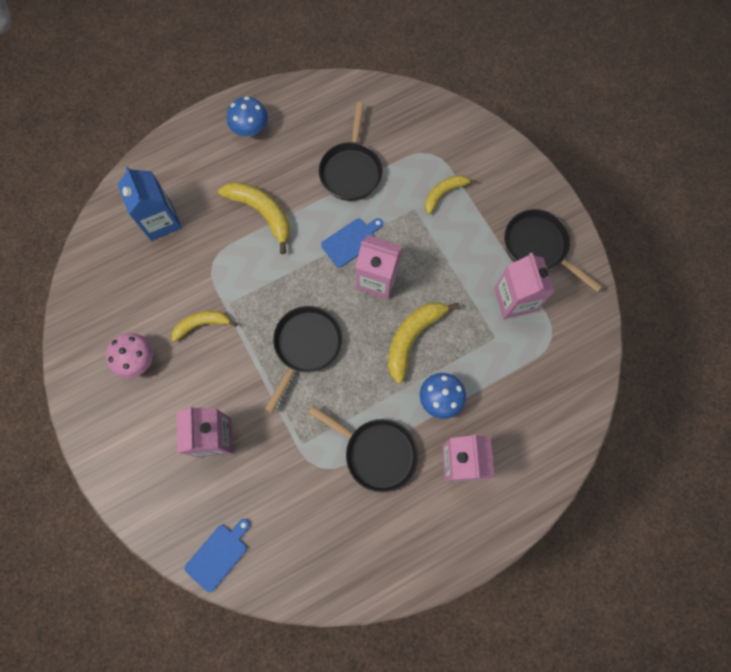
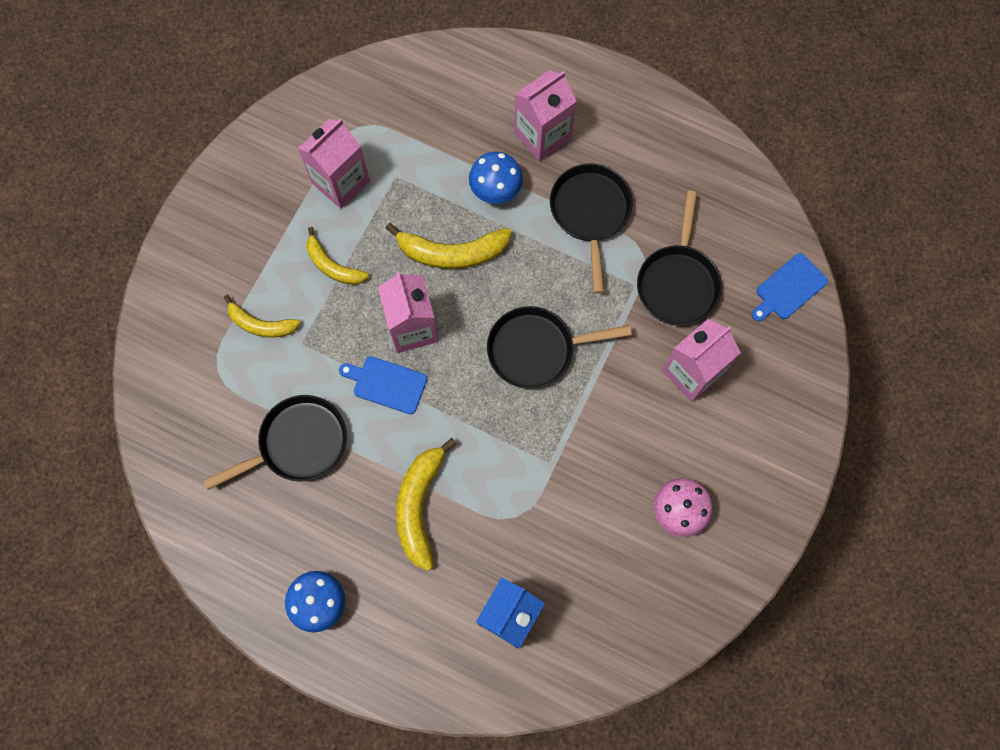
camera: 125 degrees left, 0 degrees up
yellow banana [172,311,237,342] -> yellow banana moved to [306,227,369,285]
blue cutting board [184,519,250,592] -> blue cutting board turned 45 degrees counterclockwise [751,253,828,322]
black pan [504,209,603,292] -> black pan moved to [637,191,722,326]

